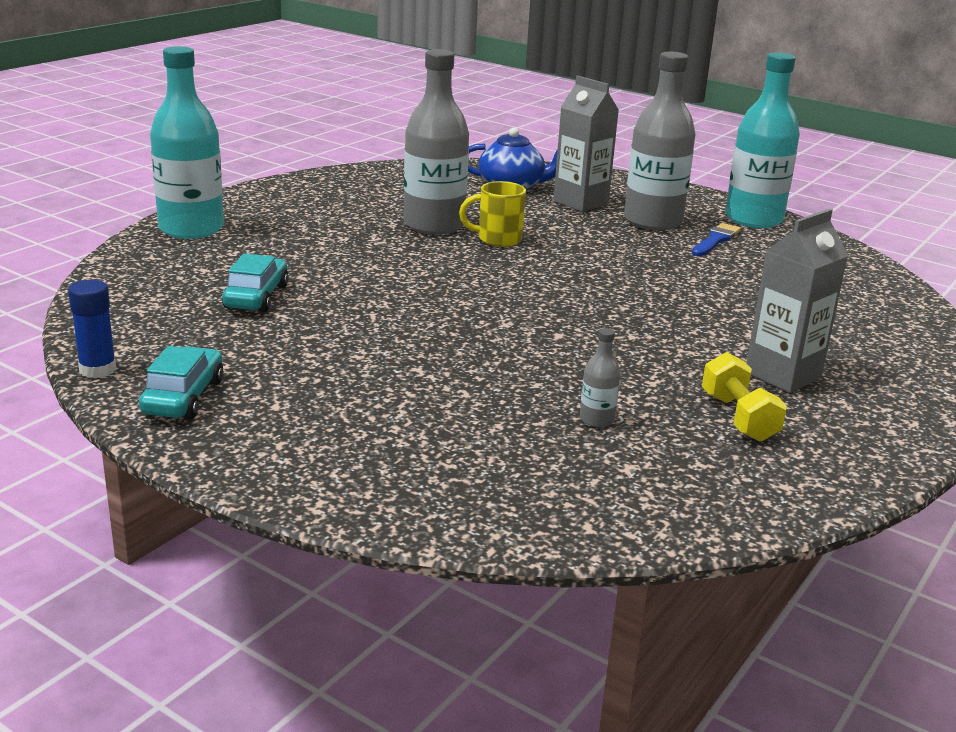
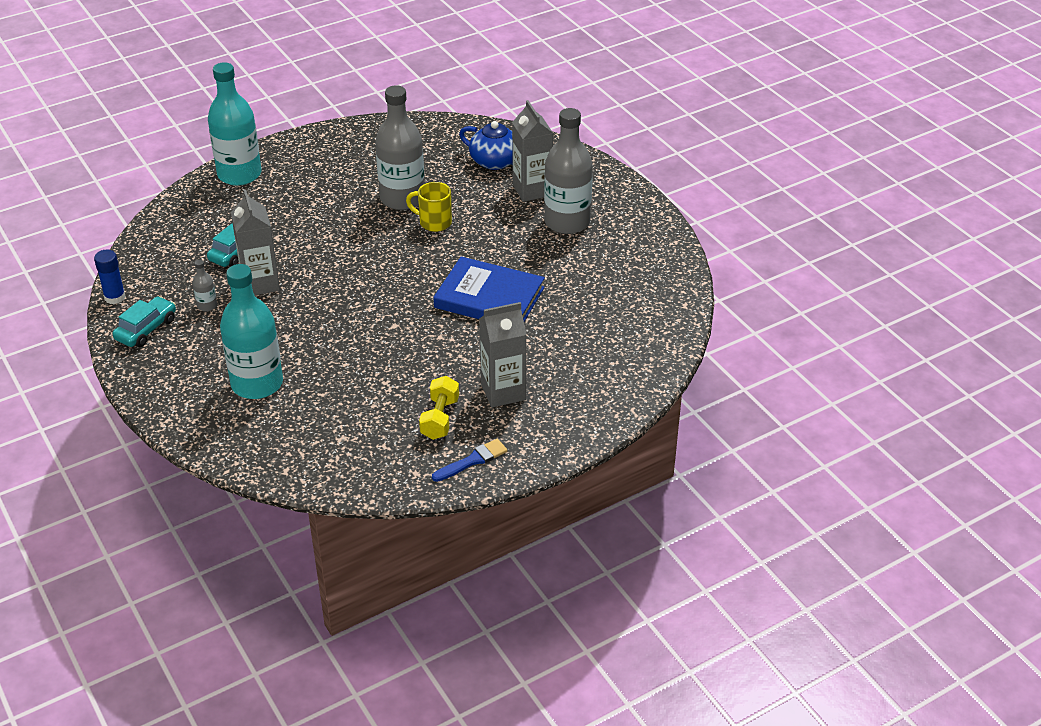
camera: 25 degrees right, 15 degrees up
grey bottle [580,328,621,427] -> grey bottle moved to [193,260,217,312]
blue brush [692,223,741,256] -> blue brush moved to [432,439,508,482]
turquoise bottle [725,52,800,228] -> turquoise bottle moved to [220,264,283,399]
none -> grey carton [231,190,280,295]
none -> blue book [433,256,545,321]

